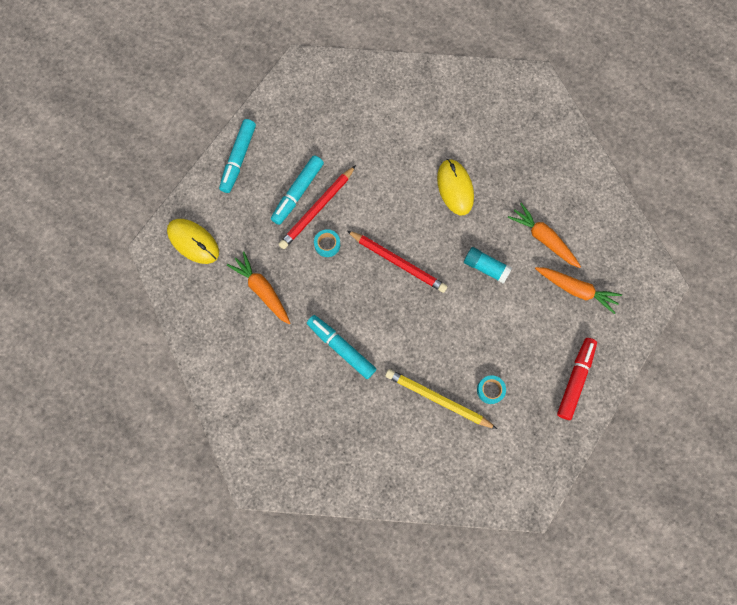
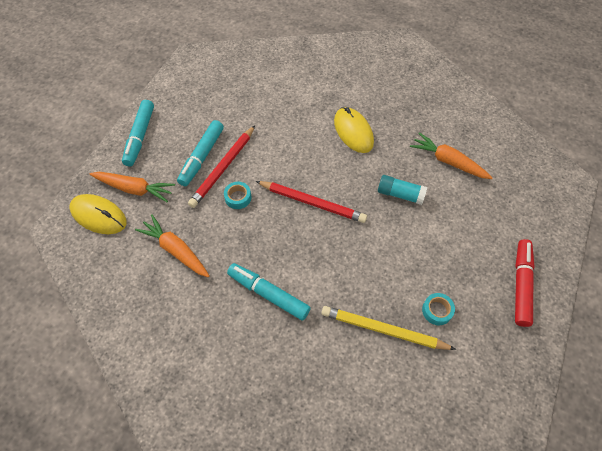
camera: 10 degrees left, 15 degrees down
orange carrot [535,267,622,314] -> orange carrot moved to [90,172,175,202]

